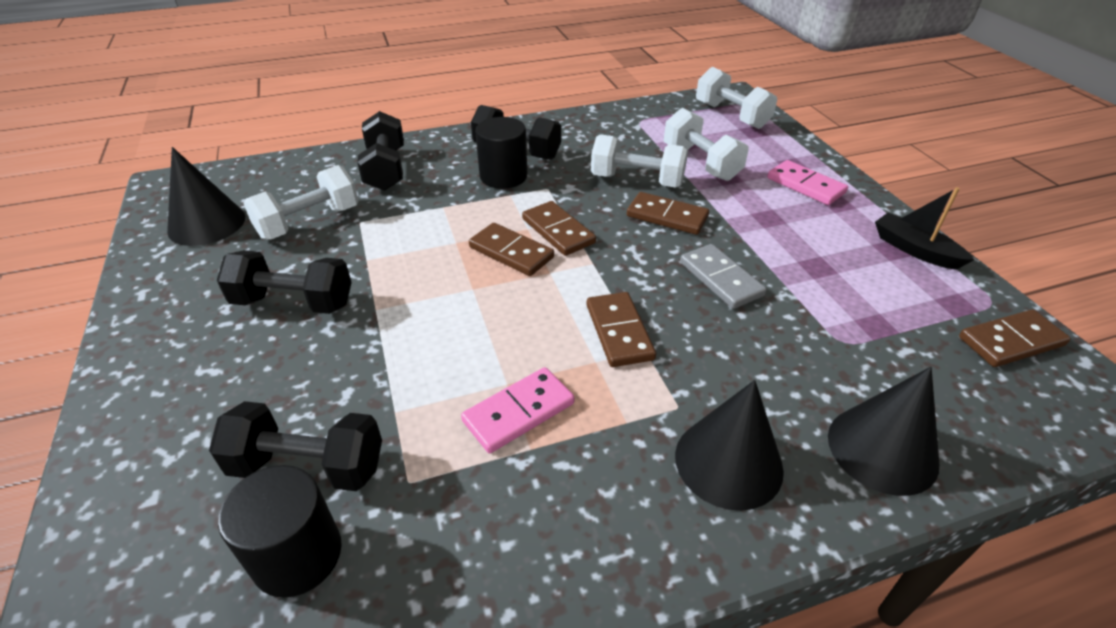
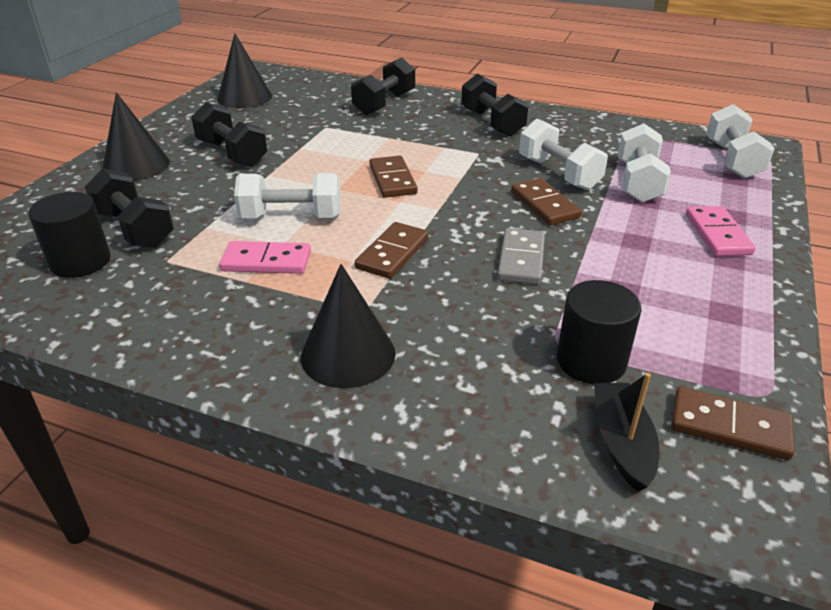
camera: 40 degrees right, 5 degrees down
white dumbbell [243,165,359,240] -> white dumbbell moved to [234,173,341,218]
black cylinder [475,117,527,189] -> black cylinder moved to [557,280,641,384]
brown domino [522,201,596,256] -> none
black cone [828,367,939,496] -> black cone moved to [102,92,170,181]
black boat [875,187,974,270] -> black boat moved to [594,373,659,492]

